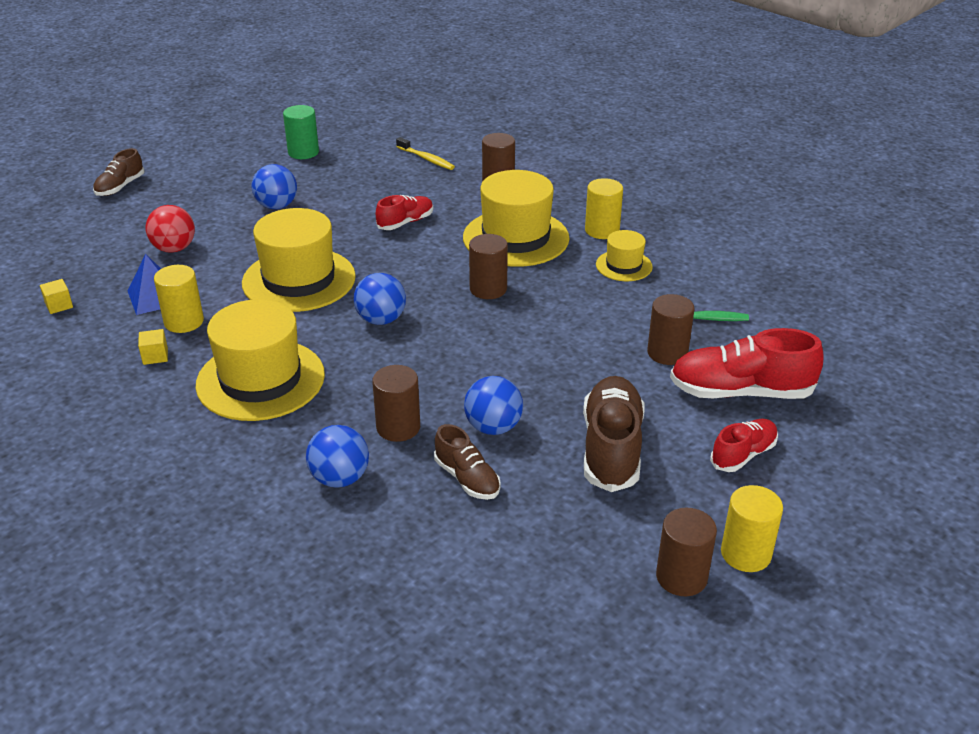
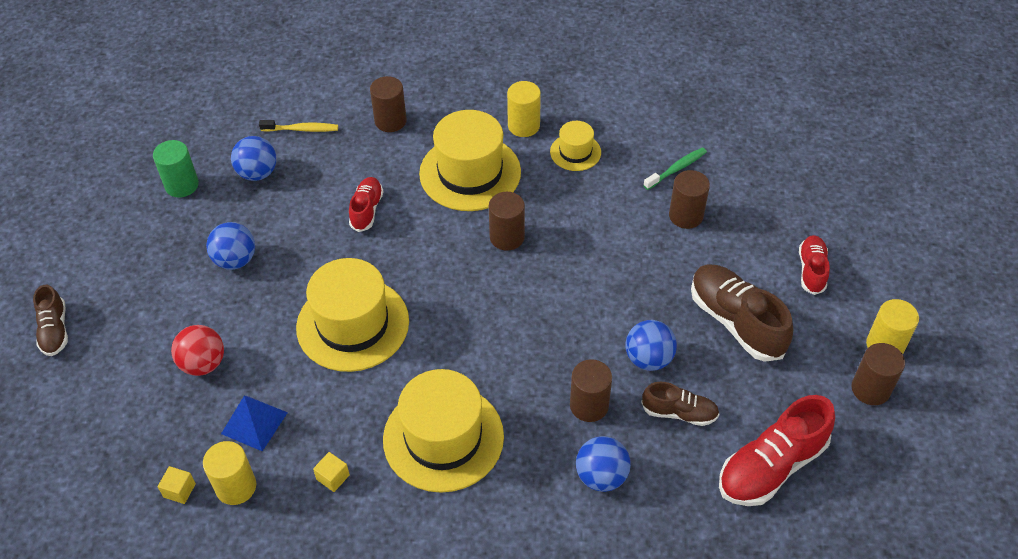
camera: 40 degrees left, 15 degrees up
yellow cylinder [154,265,204,333] -> yellow cylinder moved to [203,441,256,505]
blue ball [354,273,406,325] -> blue ball moved to [231,136,277,181]
red shoe [670,328,823,399] -> red shoe moved to [719,395,835,506]

